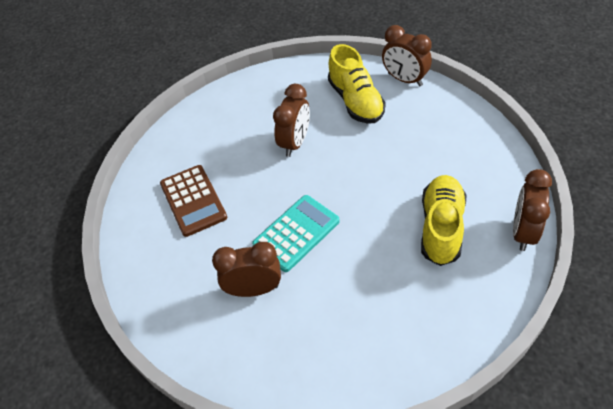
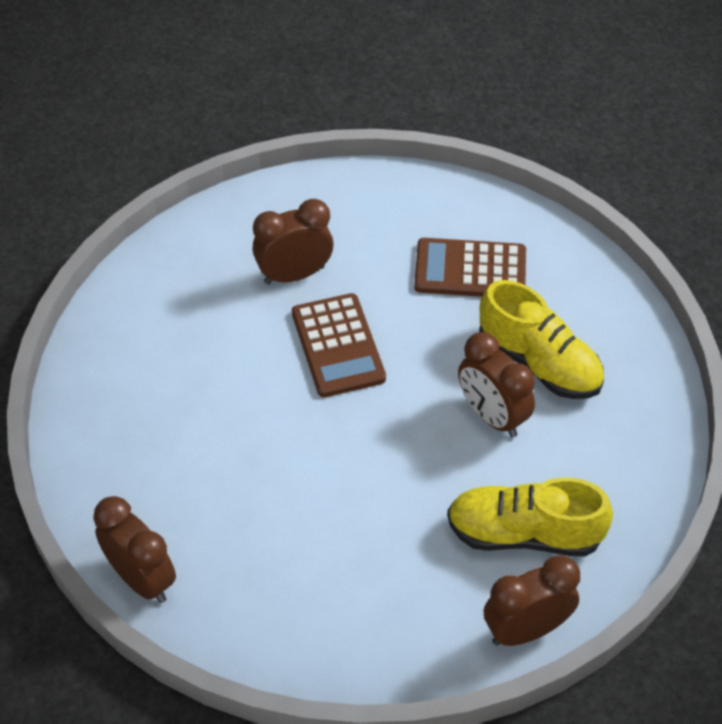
camera: 115 degrees right, 0 degrees up
brown clock [212,242,281,297] -> brown clock turned 135 degrees counterclockwise [252,199,334,284]
turquoise calculator [252,195,340,272] -> brown calculator [292,293,386,397]
yellow shoe [421,175,466,266] -> yellow shoe moved to [479,280,604,399]

